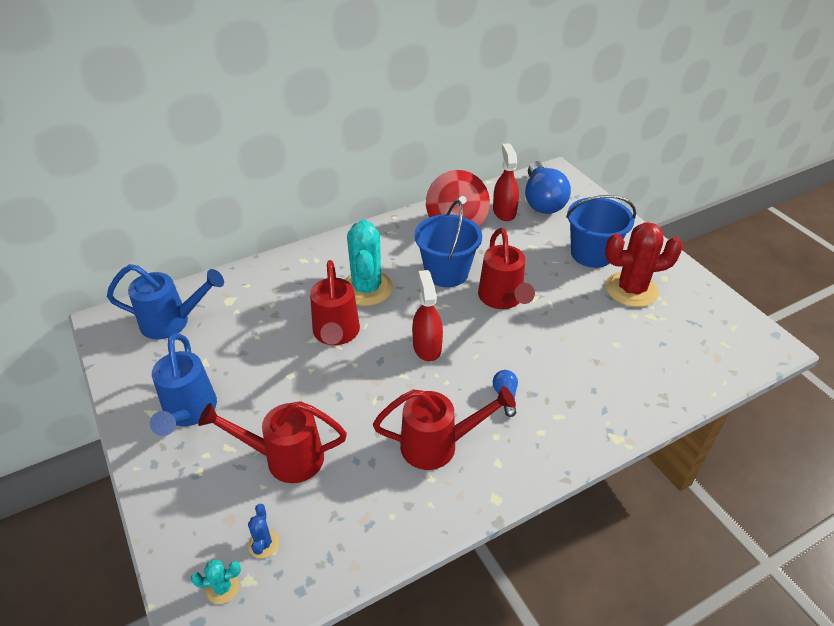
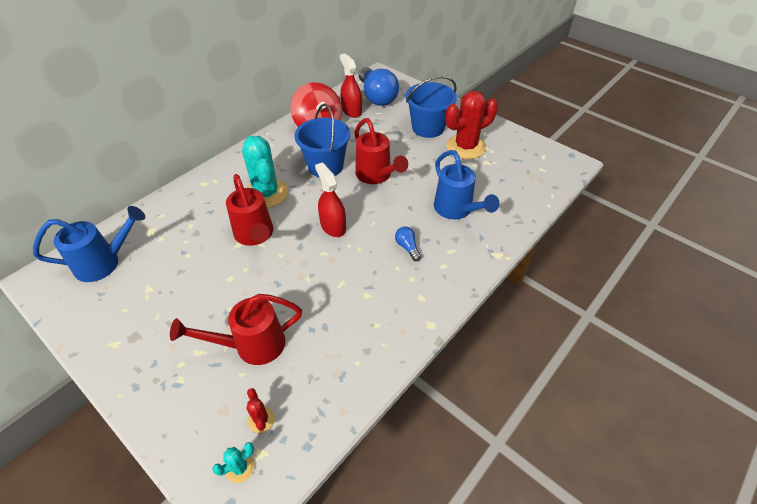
camera: 20 degrees left, 5 degrees up
blue watering can [150,333,217,436] -> blue watering can moved to [434,150,499,219]
blue cactus [248,504,279,558] -> red cactus [247,388,275,433]
red watering can [373,386,516,470] -> none

